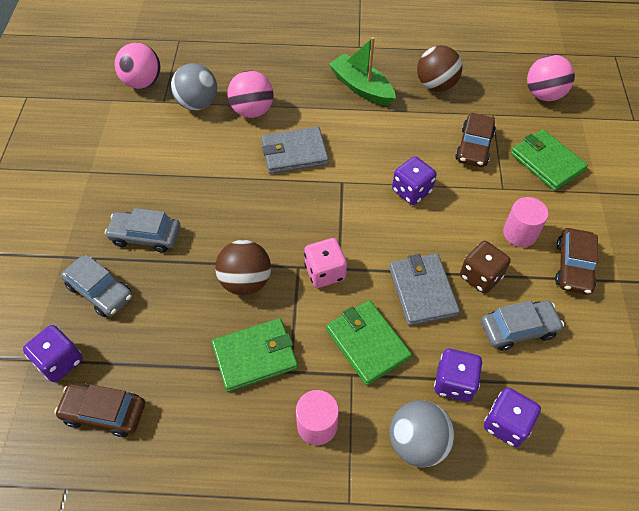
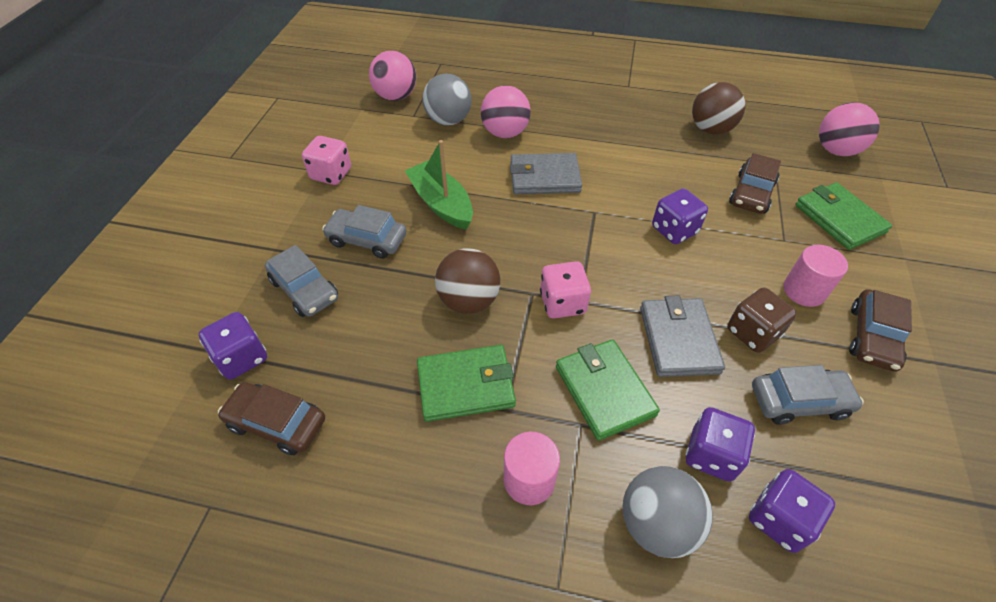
camera: 10 degrees right, 5 degrees down
green boat [329,37,396,106] -> green boat moved to [405,140,473,230]
none -> pink dice [302,136,351,185]

